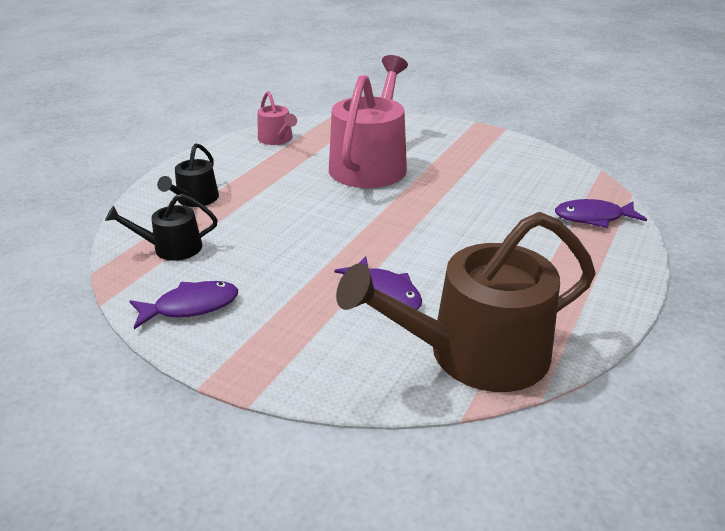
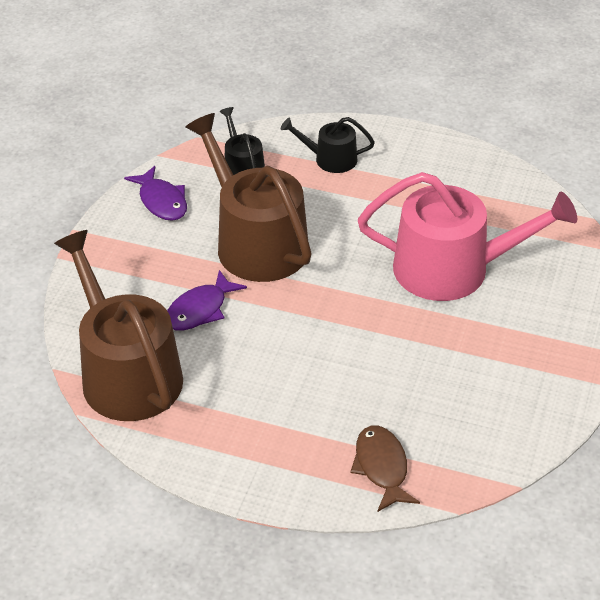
camera: 80 degrees right, 10 degrees up
pink watering can [257,91,297,145] -> none
purple fish [555,199,647,228] -> brown fish [350,425,420,512]
none -> brown watering can [185,113,312,282]

